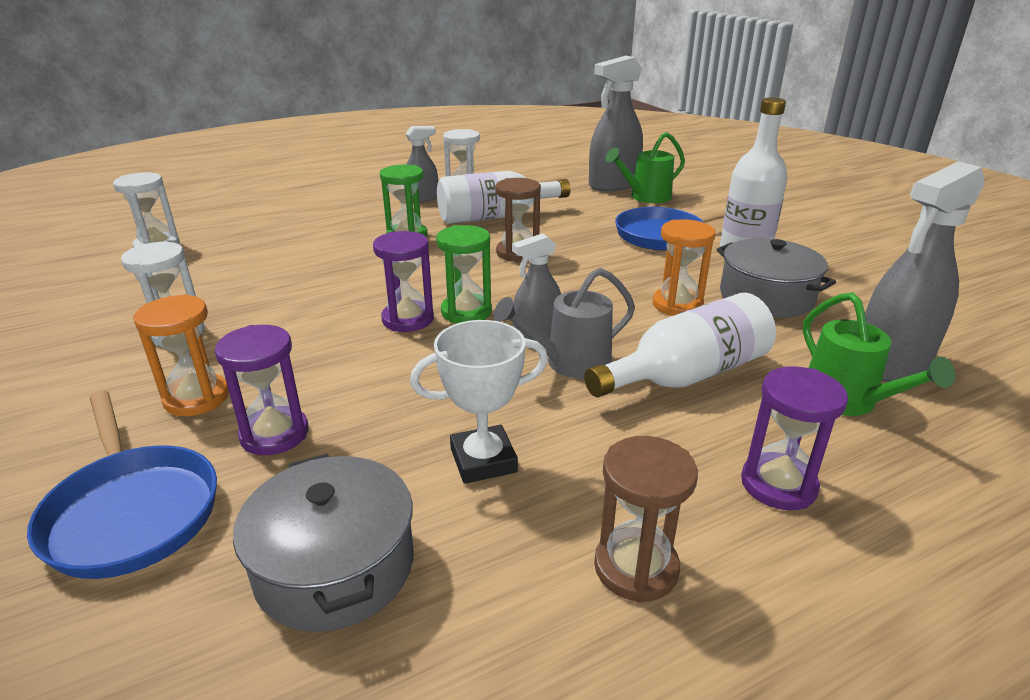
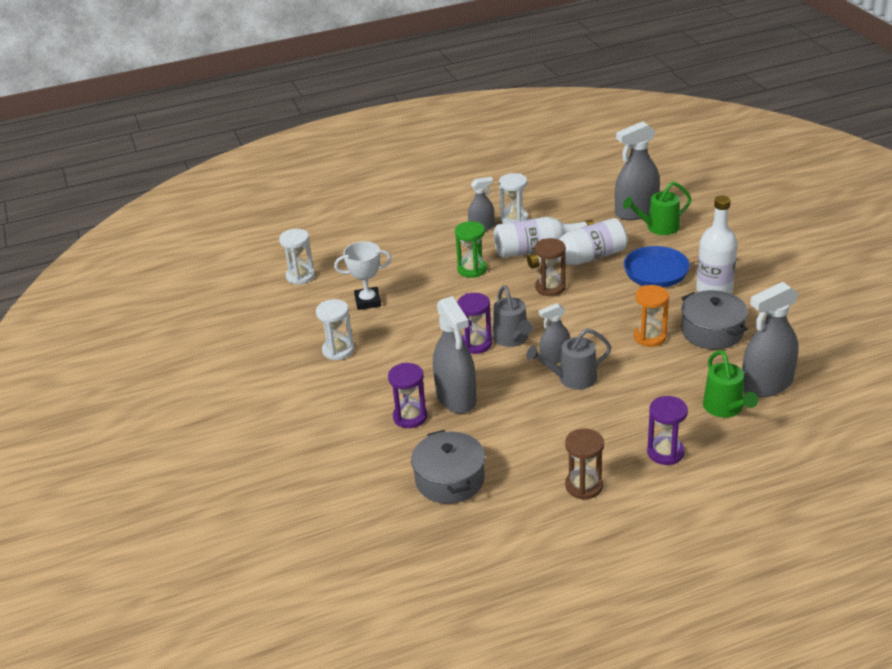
camera: 10 degrees right, 5 degrees up
blue pan [27,391,217,579] -> none
orange hourglass [133,294,229,416] -> none
white trophy [410,320,548,484] -> white trophy moved to [334,241,392,310]
green hourglass [436,225,492,323] -> grey watering can [493,285,533,347]
white bottle [584,293,776,397] -> white bottle moved to [527,218,627,269]
none -> grey spray bottle [433,296,476,413]

